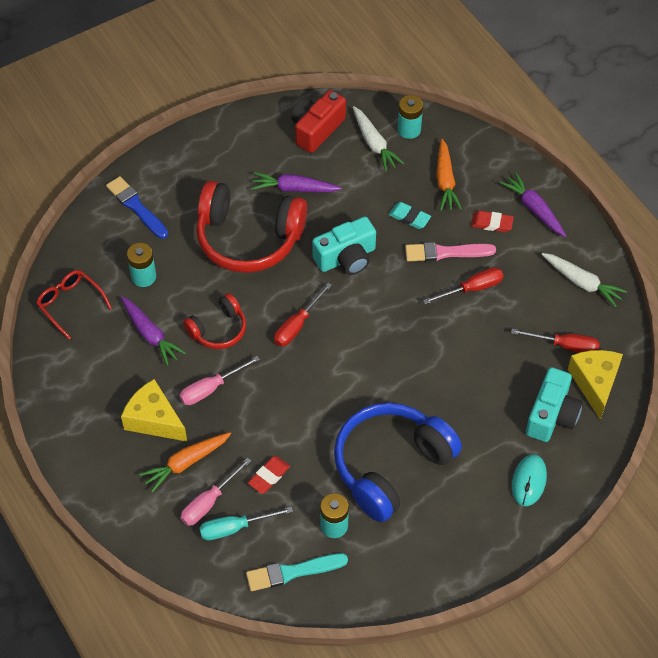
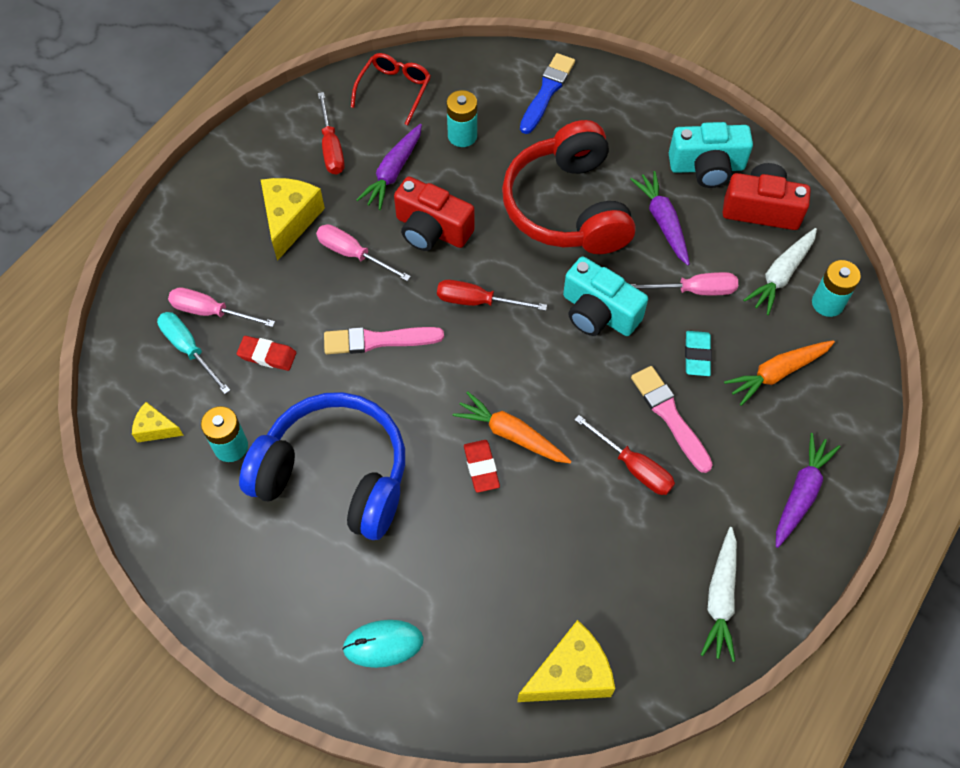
camera: 65 degrees right, 5 degrees up
orange carrot [139,432,231,493] -> orange carrot moved to [453,391,572,464]
red headphones [183,293,246,349] -> red camera [394,177,475,251]
turquoise brush [246,553,348,591] -> yellow cheese [132,402,184,443]
red eraser [471,211,514,232] -> red eraser moved to [464,440,500,492]
red screwdriver [511,329,600,353] -> red screwdriver moved to [318,92,345,175]
turquoise camera [526,367,583,442] -> turquoise camera moved to [669,122,753,188]
none -> pink brush [324,327,444,354]
none -> pink screwdriver [630,272,738,295]

